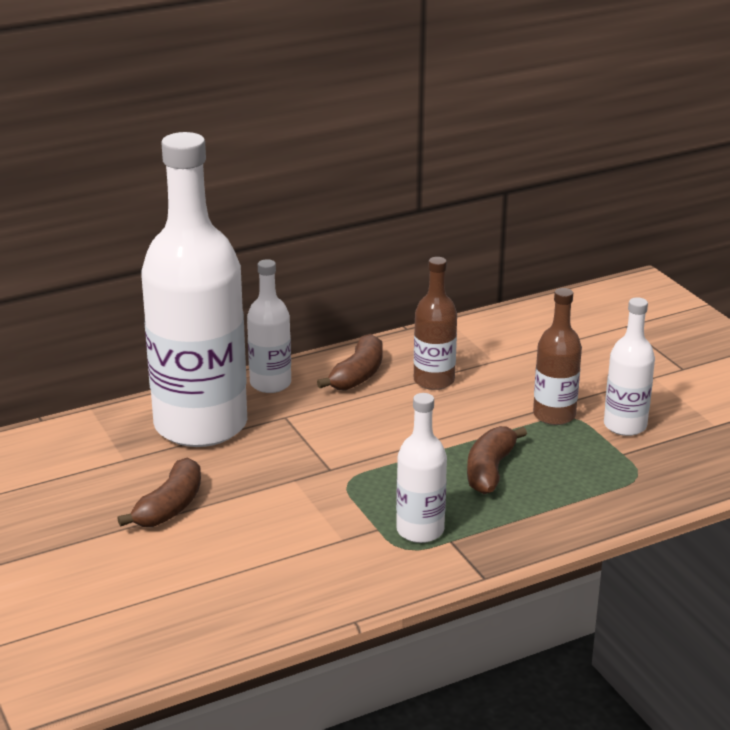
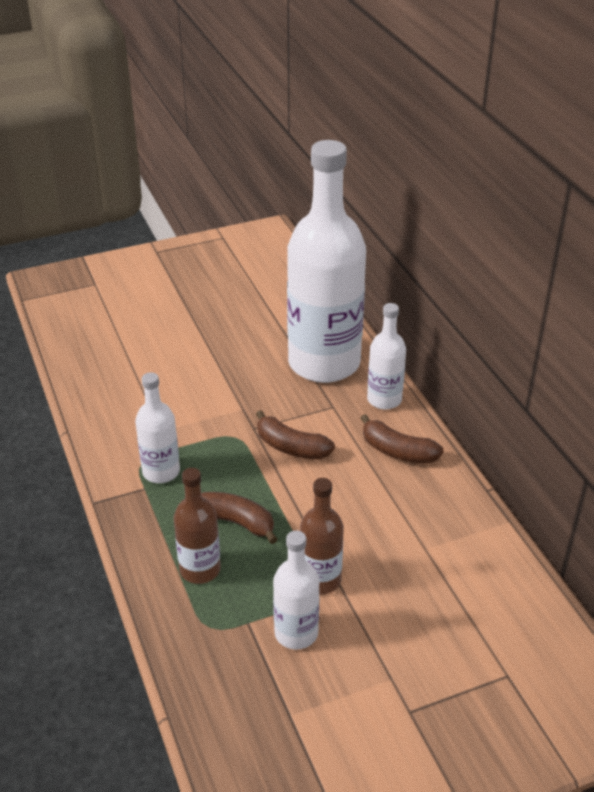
camera: 95 degrees right, 10 degrees up
brown banana [117,457,201,527] -> brown banana moved to [256,410,335,459]
brown bottle [414,257,457,390] -> brown bottle moved to [174,468,221,584]

